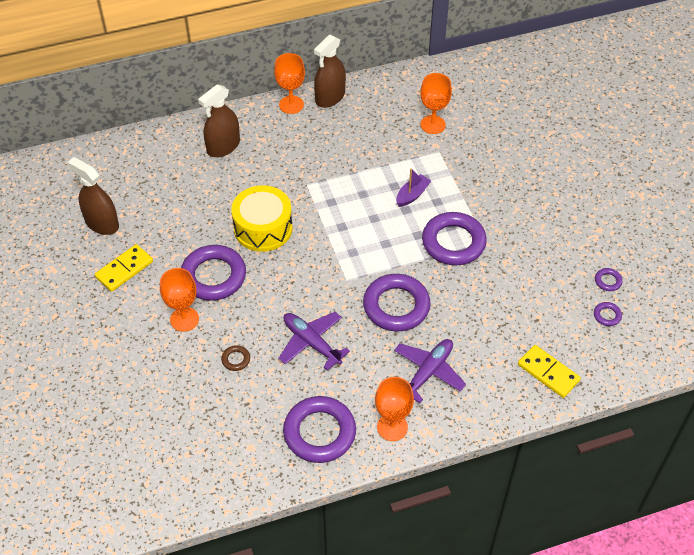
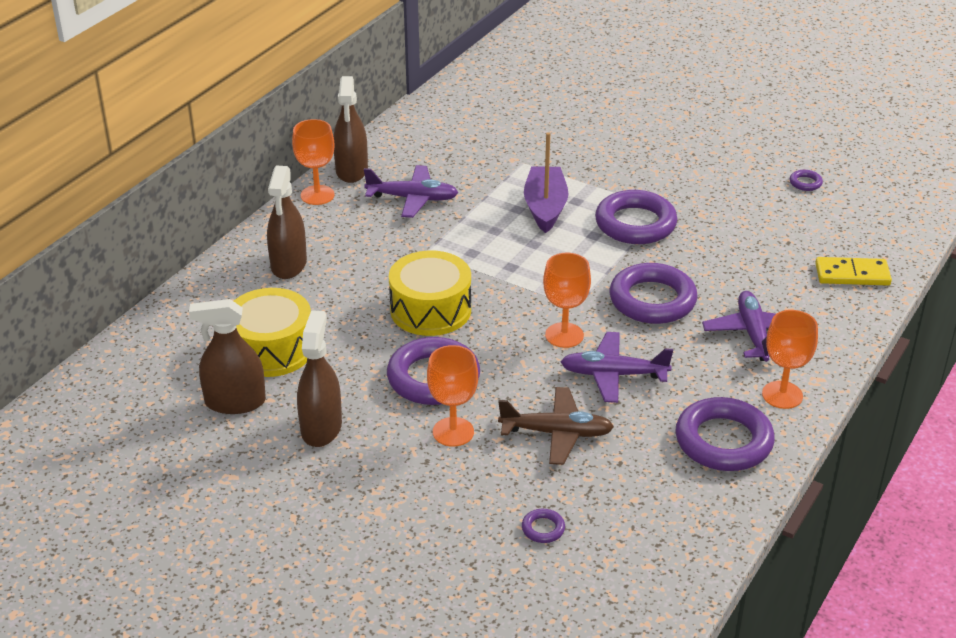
camera: 40 degrees left, 15 degrees down
yellow domino [95,244,153,292] -> brown spray bottle [297,310,342,447]
brown ring [221,345,250,371] -> brown plane [498,387,614,465]
purple boat [396,168,431,207] -> purple boat [524,132,568,233], size x1.66
orange goblet [420,73,452,134] -> orange goblet moved to [543,253,591,348]
purple ring [594,302,622,326] -> purple ring moved to [522,509,565,543]
none -> yellow drum [234,288,311,377]
none -> purple plane [364,165,458,218]

